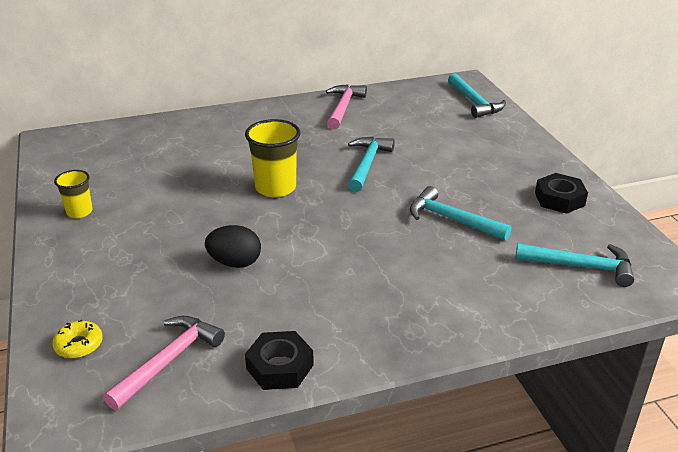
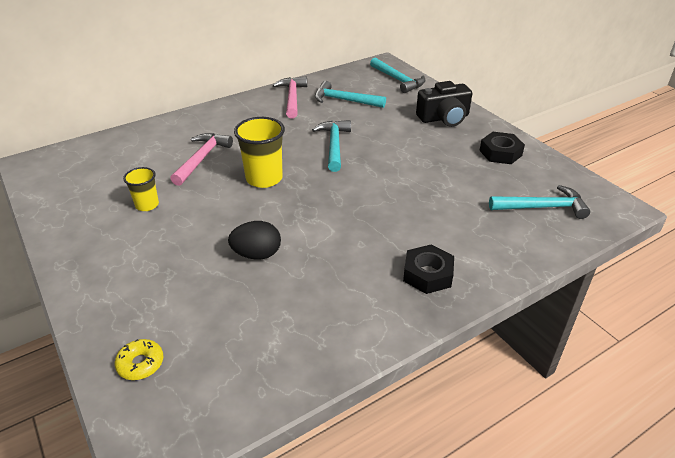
camera: 15 degrees left, 5 degrees up
yellow cup [54,170,93,218] -> yellow cup moved to [123,167,159,211]
pink hammer [103,316,225,410] -> pink hammer moved to [170,133,233,186]
black nut [245,331,314,390] -> black nut moved to [403,244,454,294]
turquoise hammer [410,186,512,240] -> turquoise hammer moved to [315,81,386,108]
none -> black camera [416,81,472,127]

